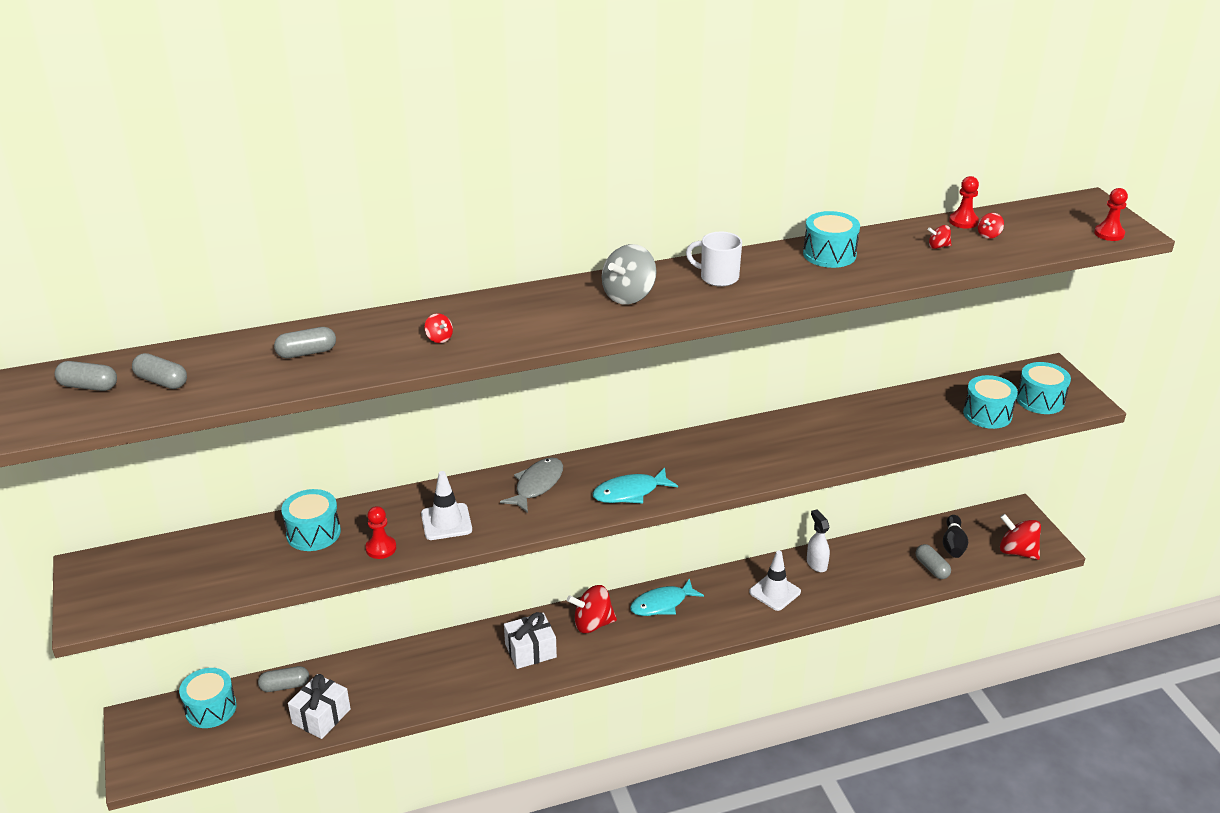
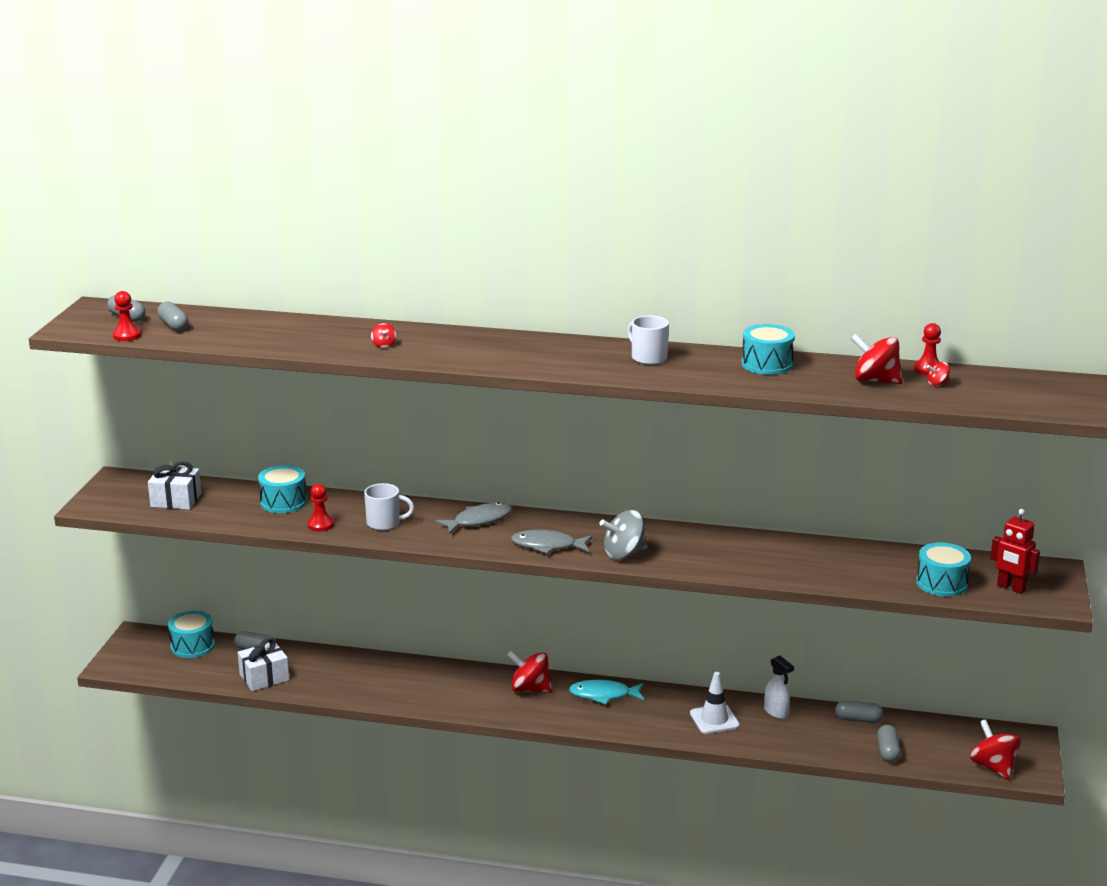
camera: 30 degrees right, 10 degrees down
grey capsule [274,327,336,358] -> grey capsule moved to [835,700,883,723]
white traffic cone [421,471,472,540] -> white mug [364,483,415,530]
white gift [504,612,557,669] -> white gift moved to [148,461,201,510]
turquoise fish [593,467,678,504] -> grey fish [511,530,592,554]
grey spinning top [602,244,657,304] -> grey spinning top moved to [599,510,648,560]
white spray bottle [807,510,830,572] -> white spray bottle turned 135 degrees clockwise [764,655,794,719]
red spinning top [928,225,952,249] -> red spinning top [851,334,903,384], size x2.13
black bowling pin [943,515,968,558] -> none
turquoise drum [1016,362,1071,414] -> red robot [990,509,1040,594]
red pawn [1094,188,1128,241] -> red pawn moved to [113,291,141,341]

